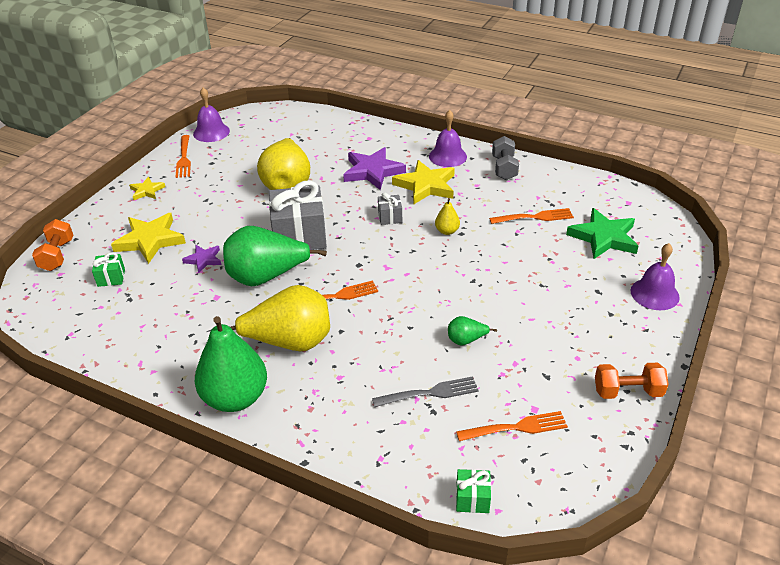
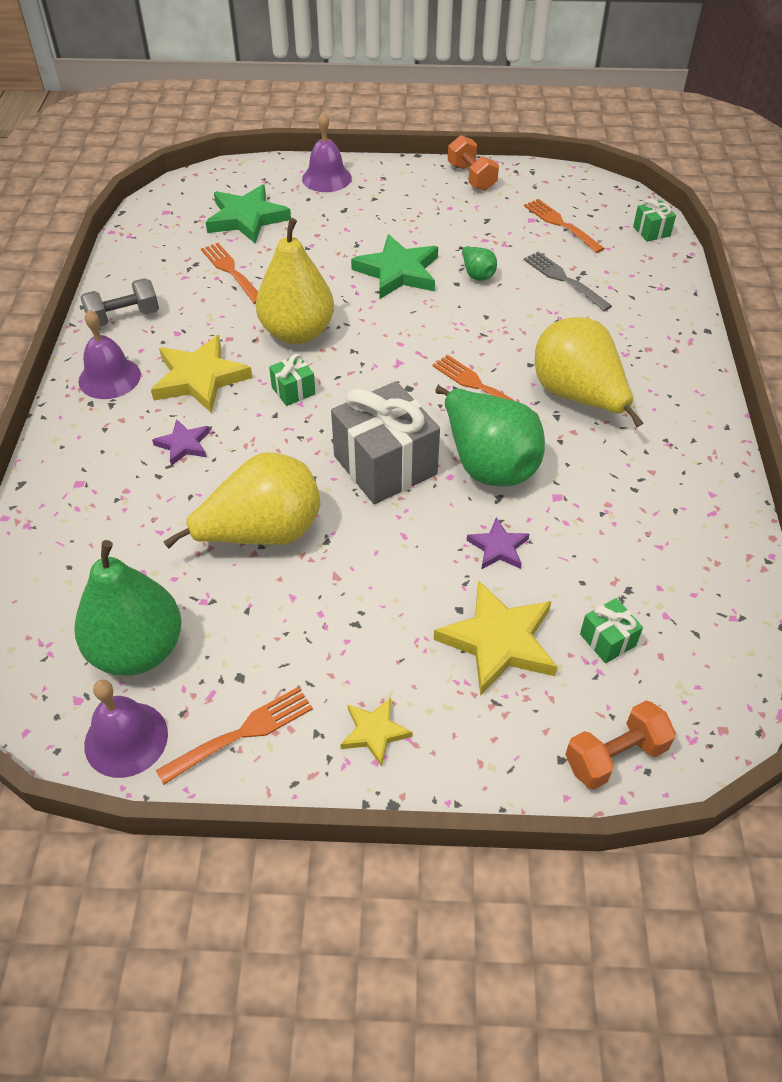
camera: 115 degrees left, 10 degrees up
green pear [195,316,267,412] -> green pear moved to [74,540,182,676]
purple star [343,147,406,190] -> purple star [152,419,210,466], size x0.54
grey gift [378,192,402,225] -> green gift [269,354,316,406]
yellow pear [435,198,460,235] -> yellow pear [256,218,334,344], size x2.24
none -> green star [351,234,438,299]

